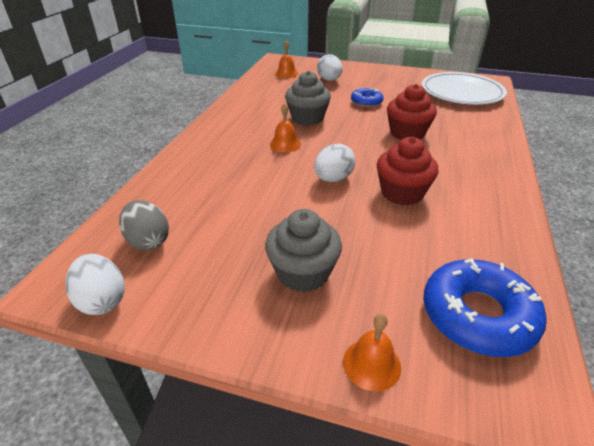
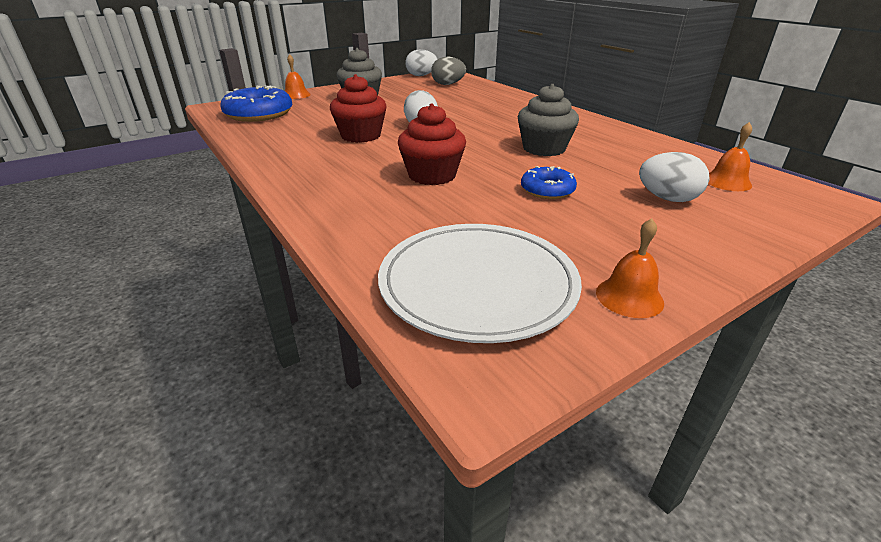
camera: 130 degrees right, 5 degrees down
orange bell [270,103,301,152] -> orange bell moved to [596,218,664,318]

